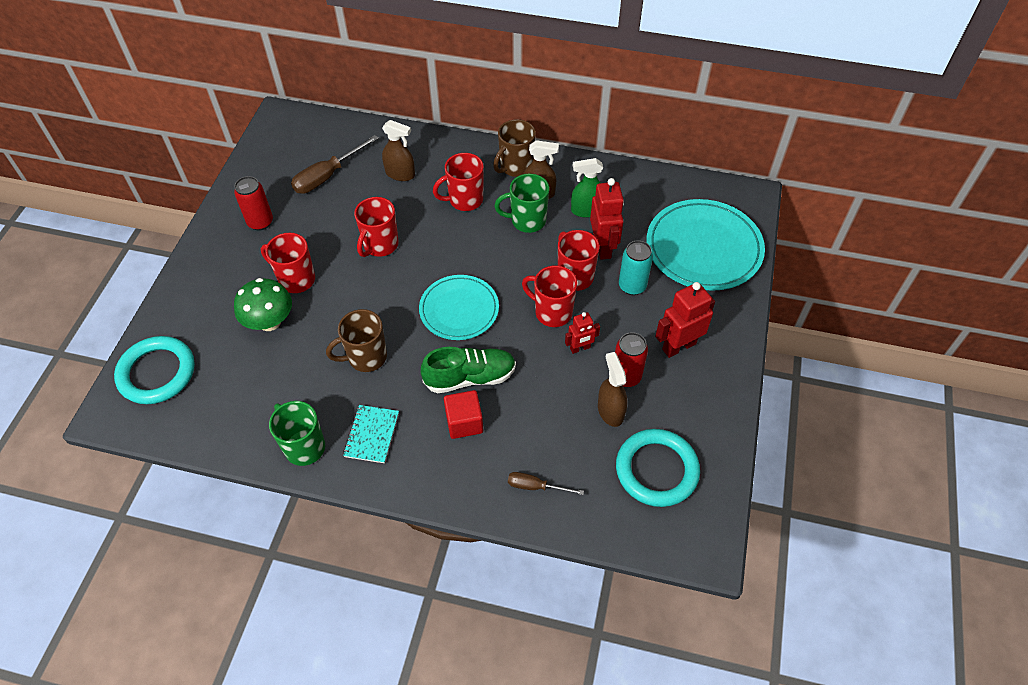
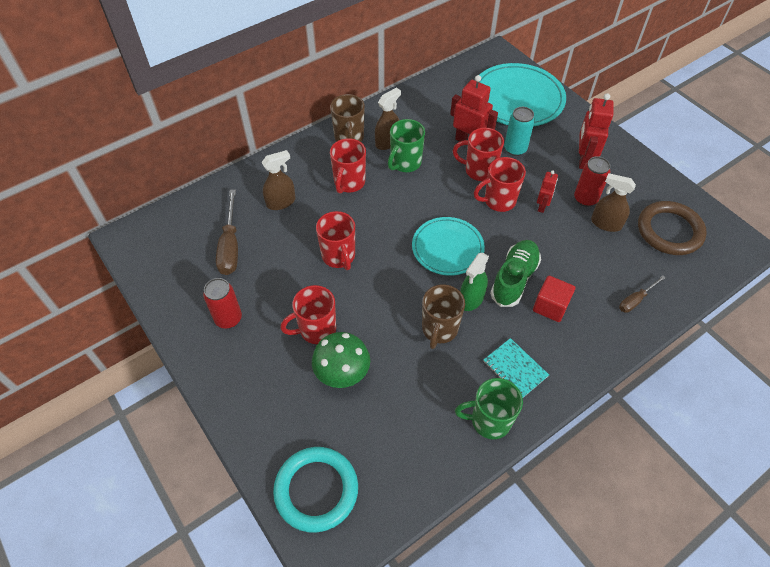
camera: 50 degrees left, 0 degrees up
green spray bottle [571,158,603,218] -> green spray bottle moved to [460,253,489,311]
turquoise ring [616,429,700,507] -> brown ring [638,201,707,255]

